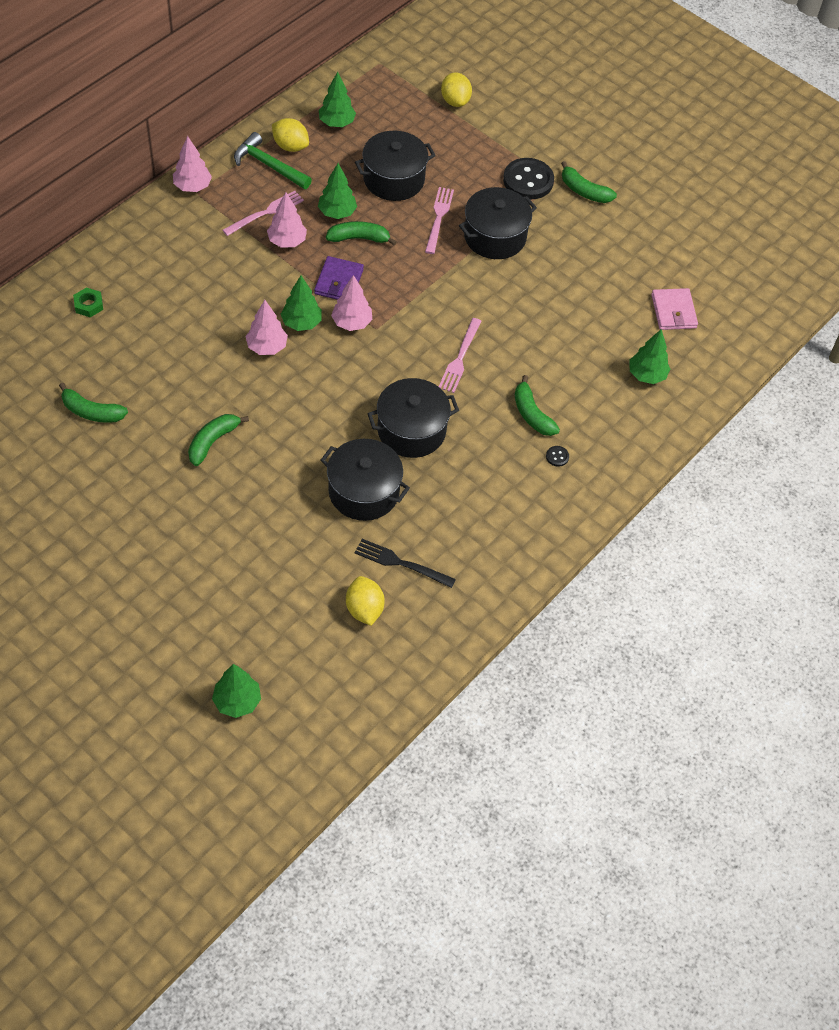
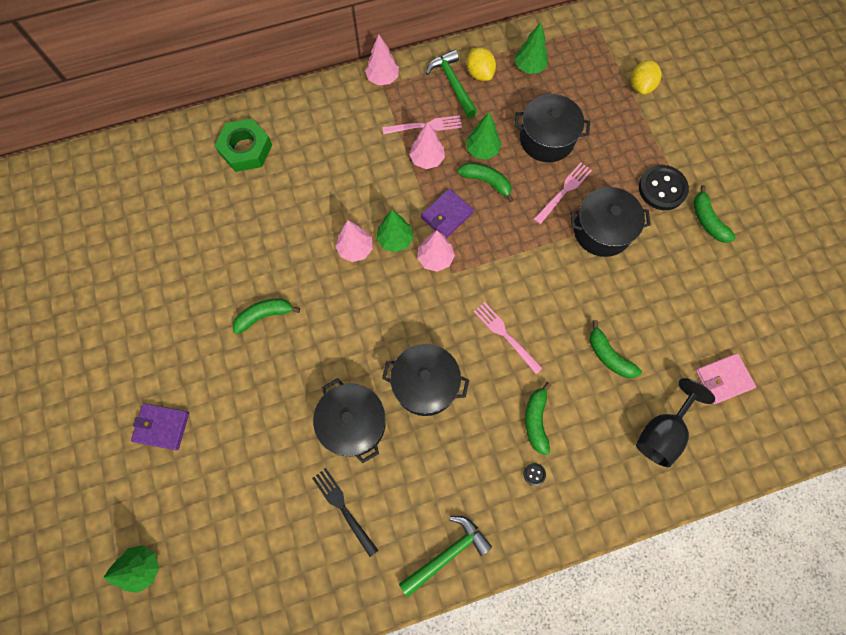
camera: 35 degrees right, 15 degrees up
green banana [59,383,128,423] -> green banana moved to [590,320,642,378]
green nut [73,287,103,317] -> green nut [214,119,272,172], size x2.01
yellow lemon [346,576,385,626] -> none
pink fork [439,318,482,393] -> pink fork turned 90 degrees clockwise [473,302,543,374]
green tree [629,329,670,384] -> black goblet [636,378,715,467]
pink wallet [651,288,698,330] -> pink wallet turned 45 degrees clockwise [696,353,756,404]
none -> purple wallet [131,403,189,450]
none -> green hammer [399,516,492,597]

